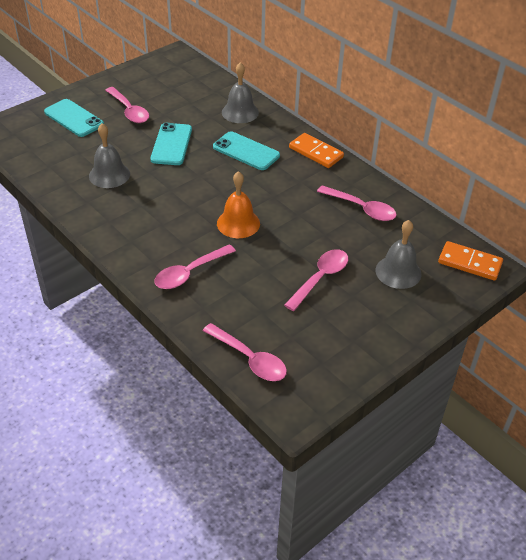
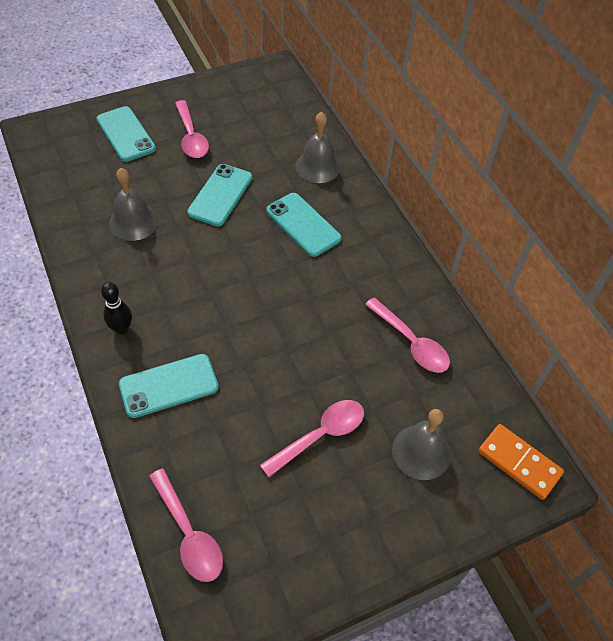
camera: 15 degrees right, 10 degrees up
pink spoon [155,244,236,289] -> turquoise phone [119,354,219,418]
orange bell [217,171,260,238] -> none
orange domino [289,133,344,168] -> none
none -> black bowling pin [101,282,132,334]

